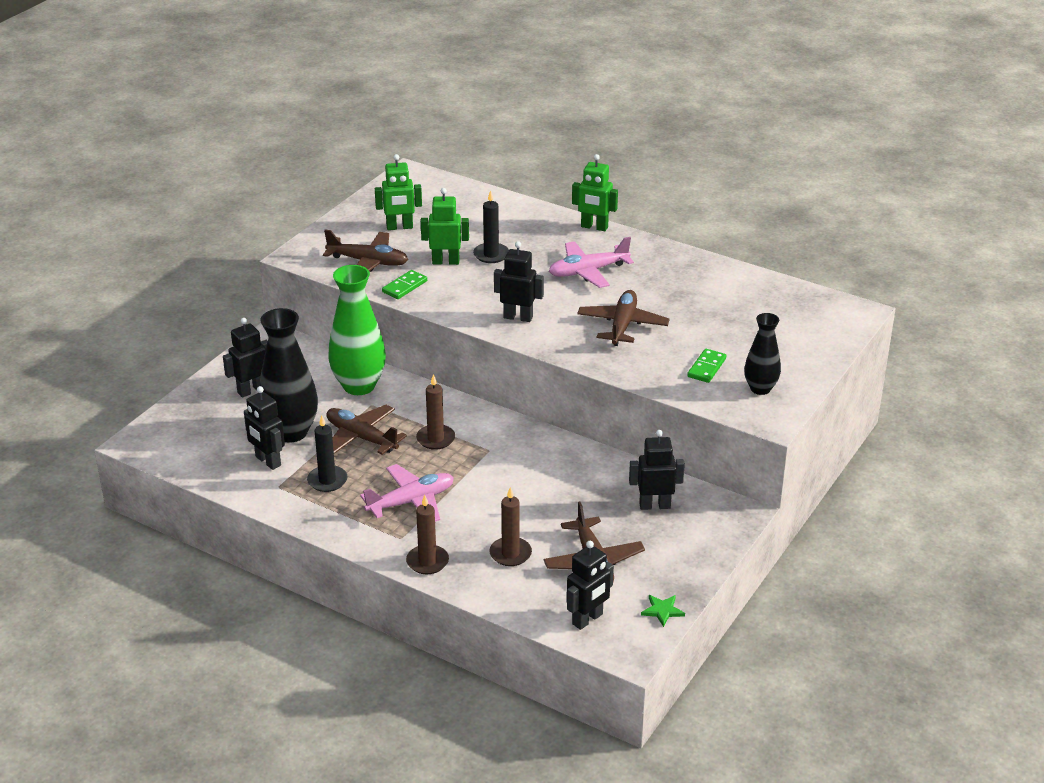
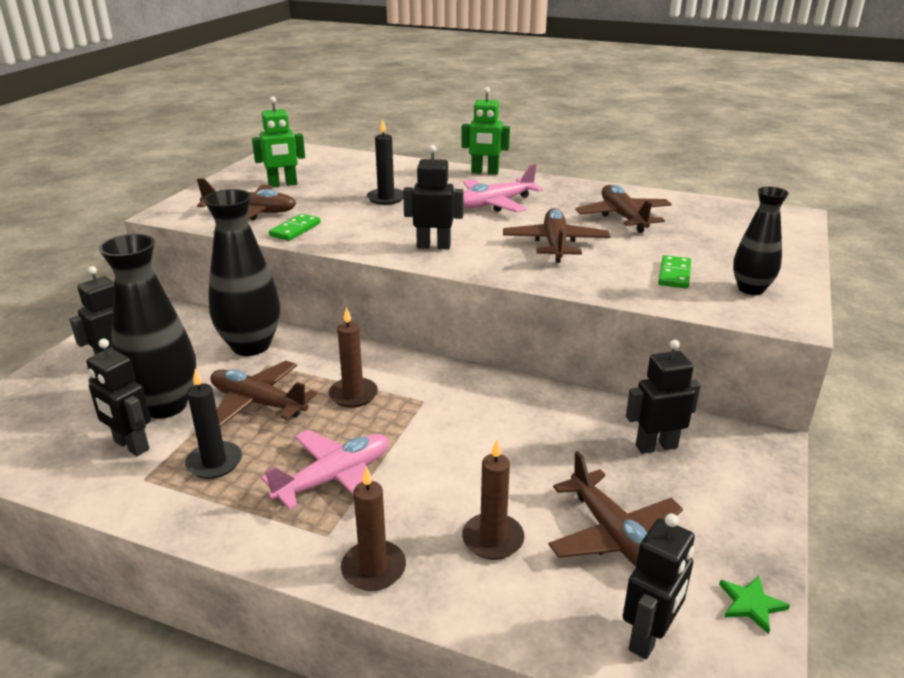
camera: 10 degrees left, 5 degrees down
green vase [328,265,386,395] -> black vase [204,189,280,356]
green robot [421,188,469,265] -> none
none -> brown plane [575,185,672,233]

